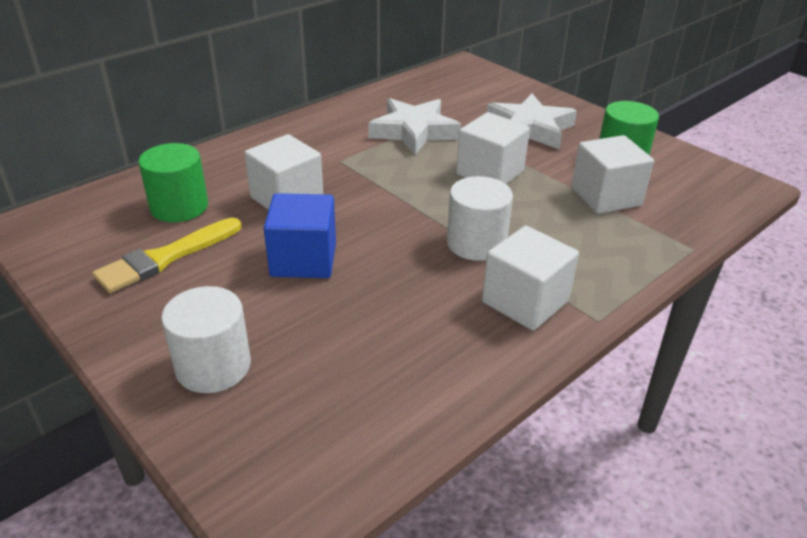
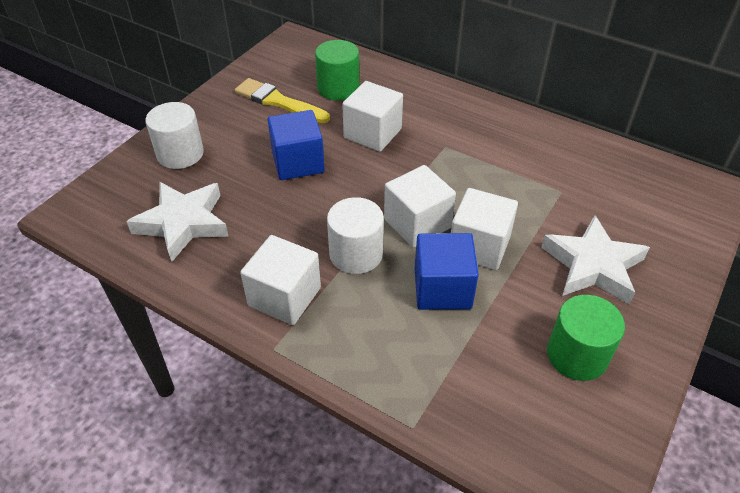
camera: 75 degrees right, 10 degrees up
white star [368,98,461,155] -> white star moved to [126,182,229,262]
white cube [571,135,654,214] -> white cube moved to [384,165,456,248]
none -> blue cube [415,233,479,310]

